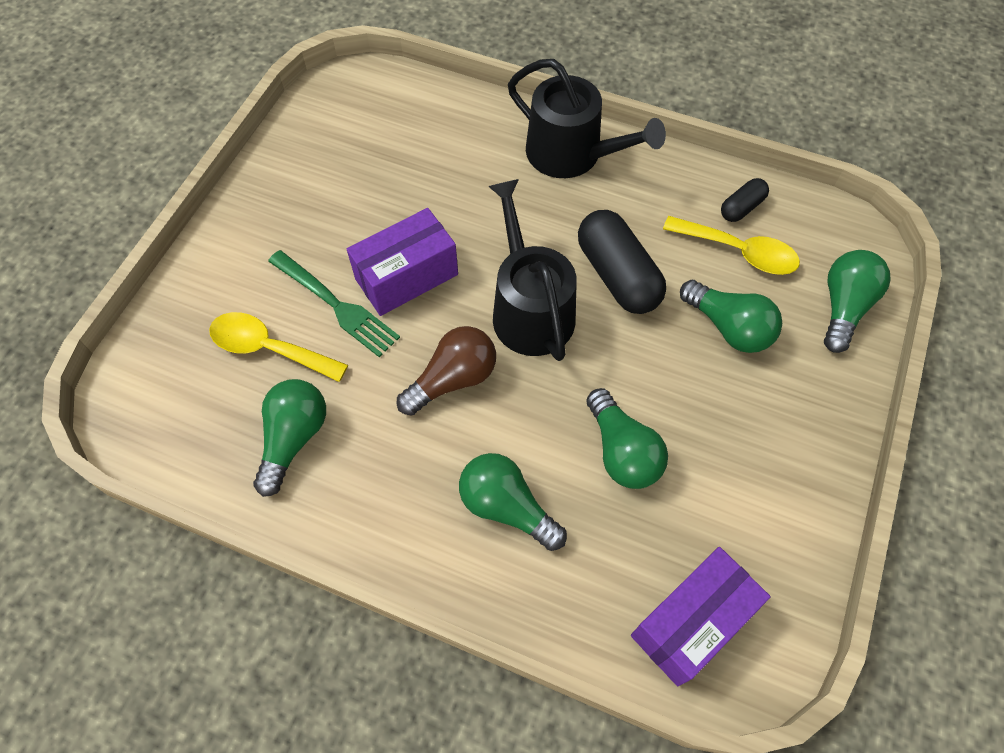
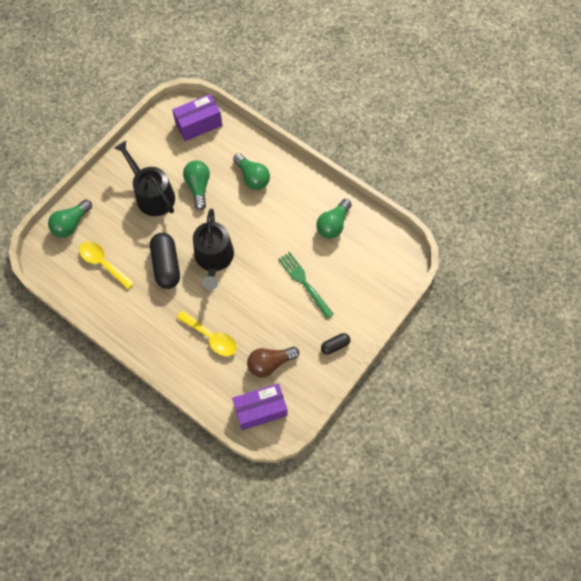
camera: 165 degrees left, 5 degrees up
yellow spoon [209,312,348,382] -> yellow spoon moved to [176,310,237,356]
purple box [347,208,458,316] -> purple box moved to [232,383,287,430]
brown light bulb [397,326,496,416] -> brown light bulb moved to [247,347,299,378]
black watering can [508,59,666,178] -> black watering can moved to [114,141,175,216]
green light bulb [680,280,782,353] -> none
black capsule [721,178,769,222] -> black capsule moved to [321,333,350,355]

